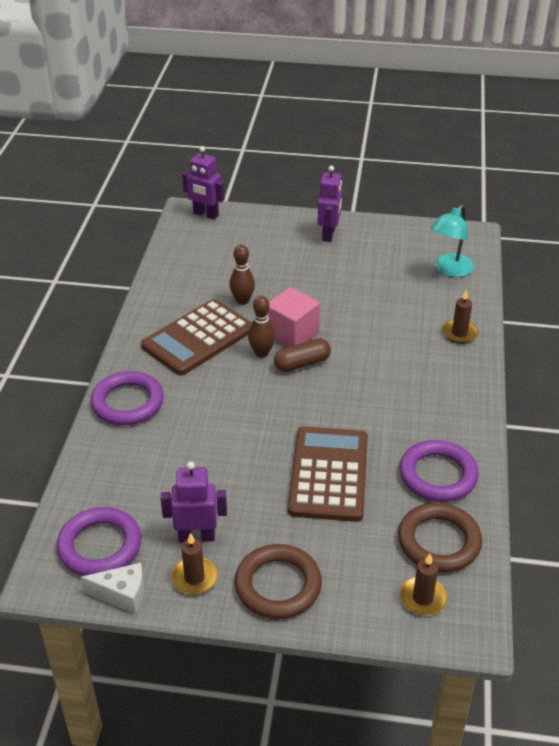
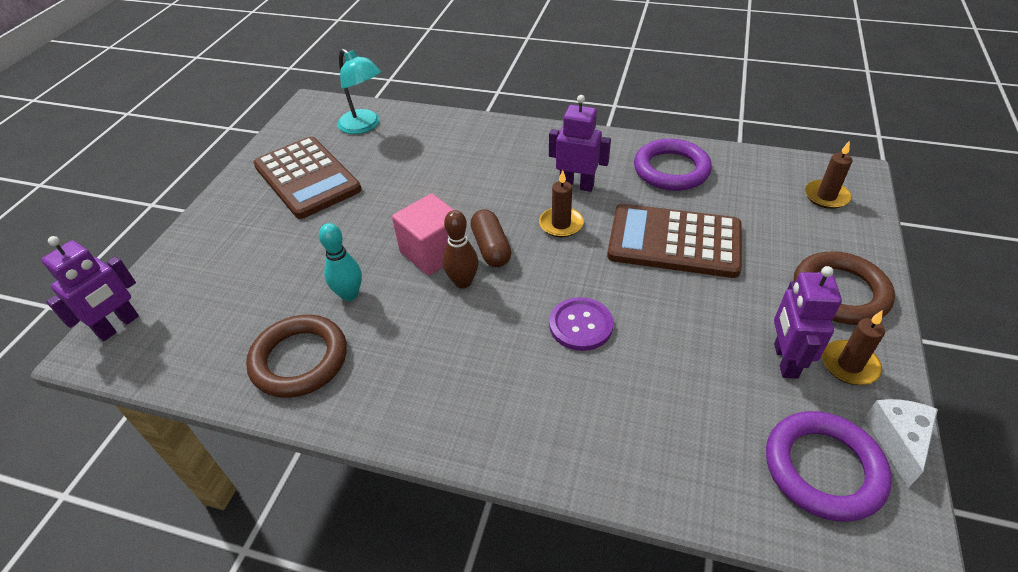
camera: 80 degrees left, 5 degrees up
purple ring [91,371,164,425] -> none
brown calculator [141,299,252,376] -> brown calculator moved to [253,136,362,219]
brown bowling pin [229,244,255,305] -> turquoise bowling pin [319,223,362,301]
purple robot [317,166,342,242] -> purple robot moved to [549,95,611,192]
brown ring [398,503,482,572] -> brown ring moved to [246,315,347,398]
brown candle [442,289,478,344] -> brown candle moved to [539,170,584,237]
none -> purple button [549,297,613,351]

